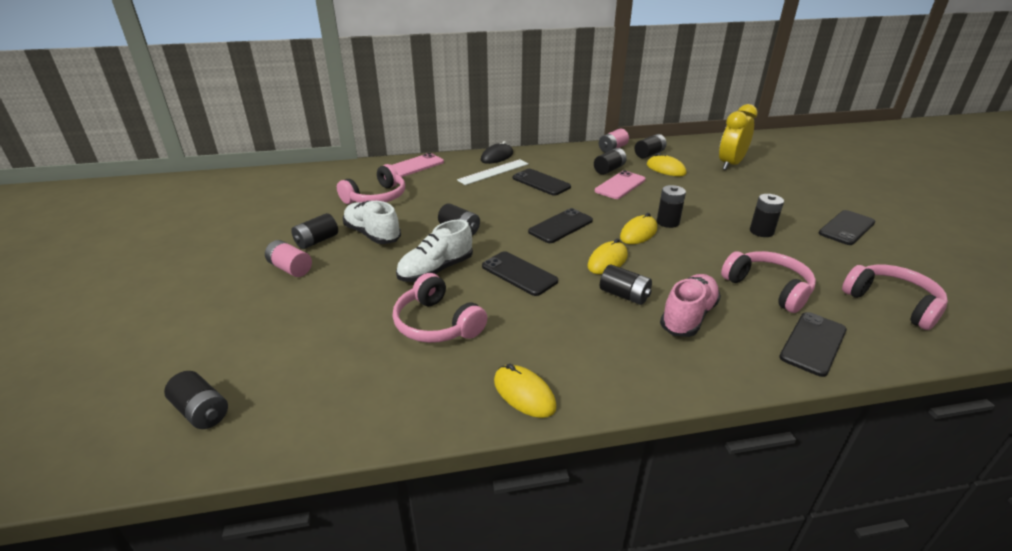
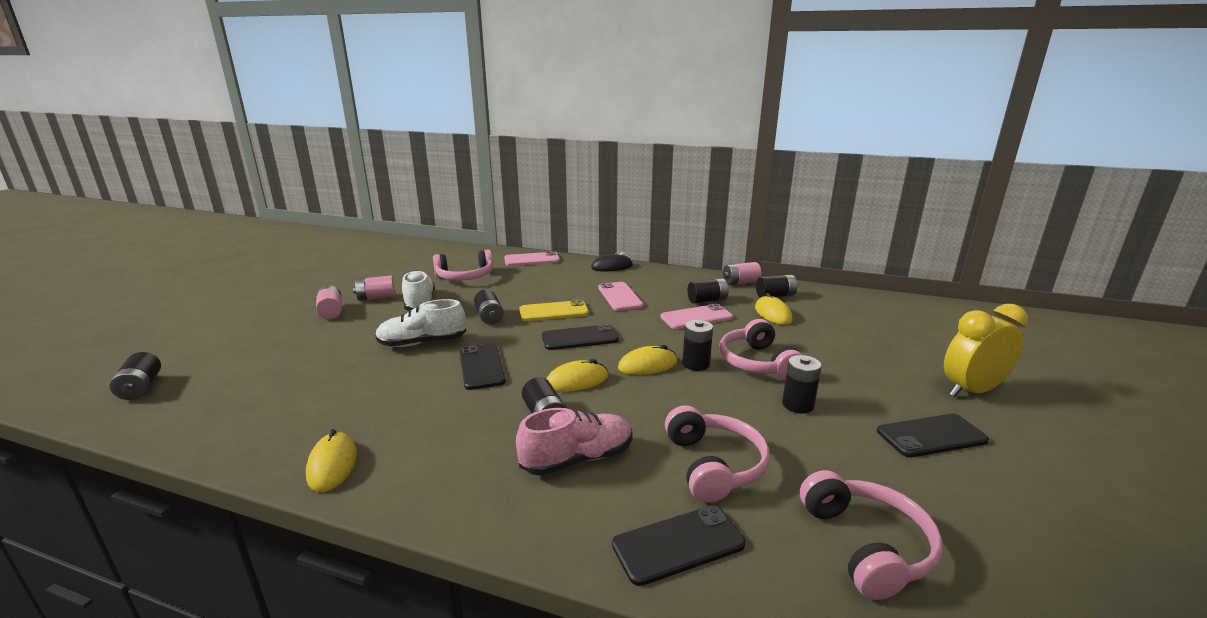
camera: 30 degrees right, 10 degrees down
black battery [291,213,338,249] -> pink battery [353,275,395,301]
pink headphones [393,273,487,343] -> pink headphones moved to [719,319,803,380]
white ruler [457,159,529,185] -> none
black phone [513,169,571,196] -> pink phone [598,282,643,311]
yellow clock [719,104,758,170] -> yellow clock moved to [944,304,1028,397]
none -> yellow phone [519,300,589,321]

